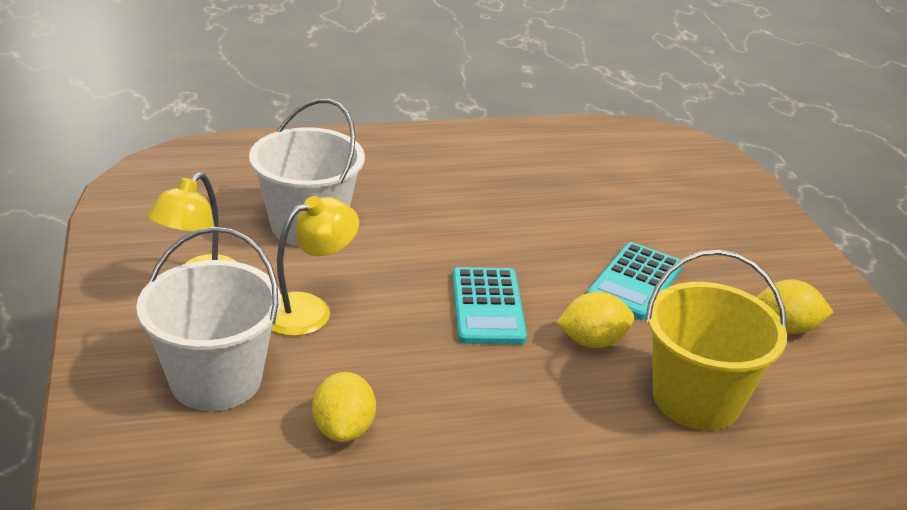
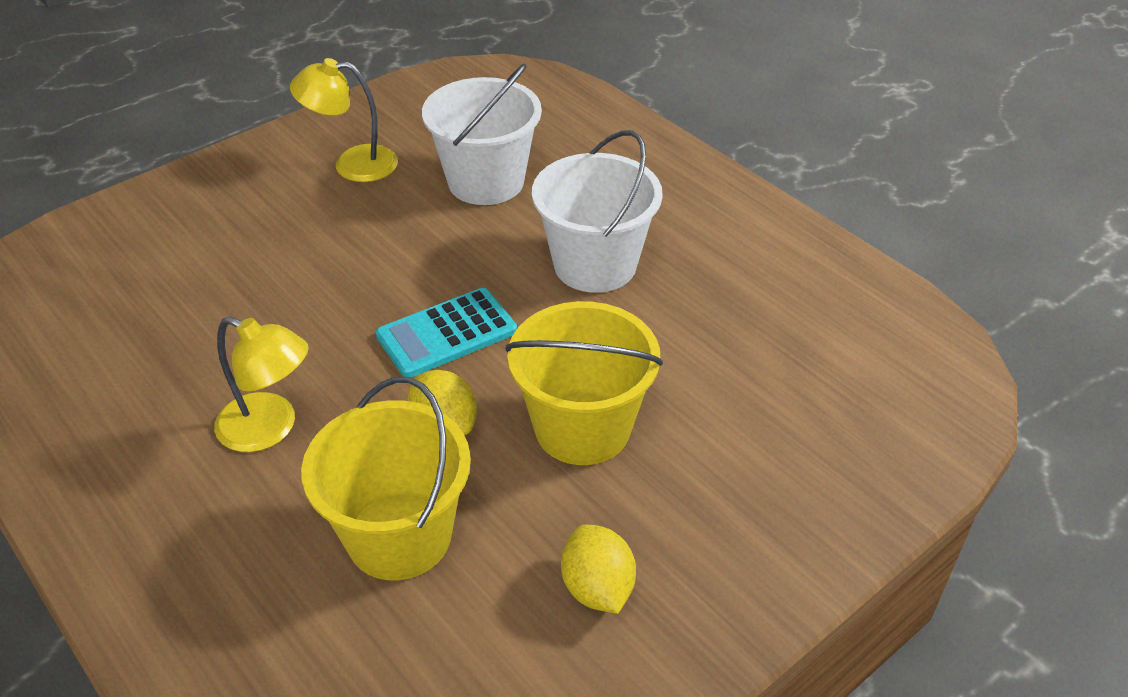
camera: 65 degrees right, 10 degrees up
white bucket [136,227,281,411] -> white bucket moved to [532,130,663,293]
yellow lamp [271,196,359,336] -> yellow lamp moved to [214,317,309,452]
yellow lemon [312,372,376,442] -> none
turquoise calculator [587,242,683,320] -> yellow bucket [506,301,663,465]

